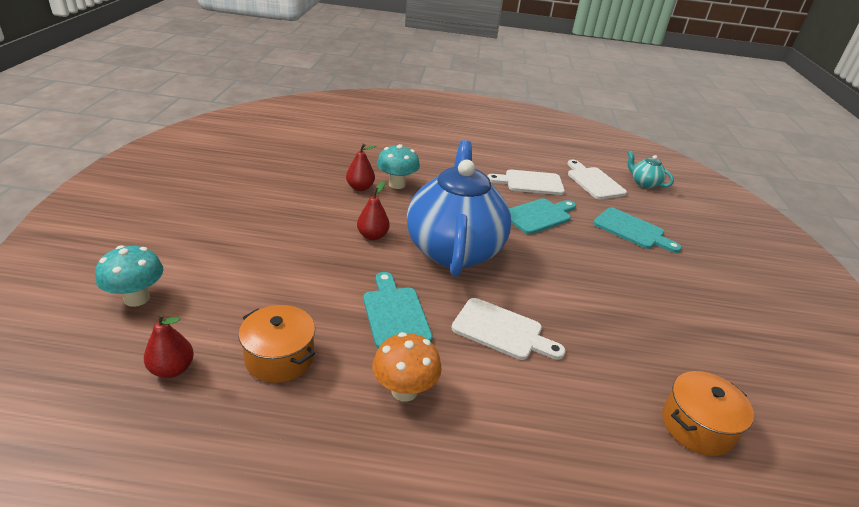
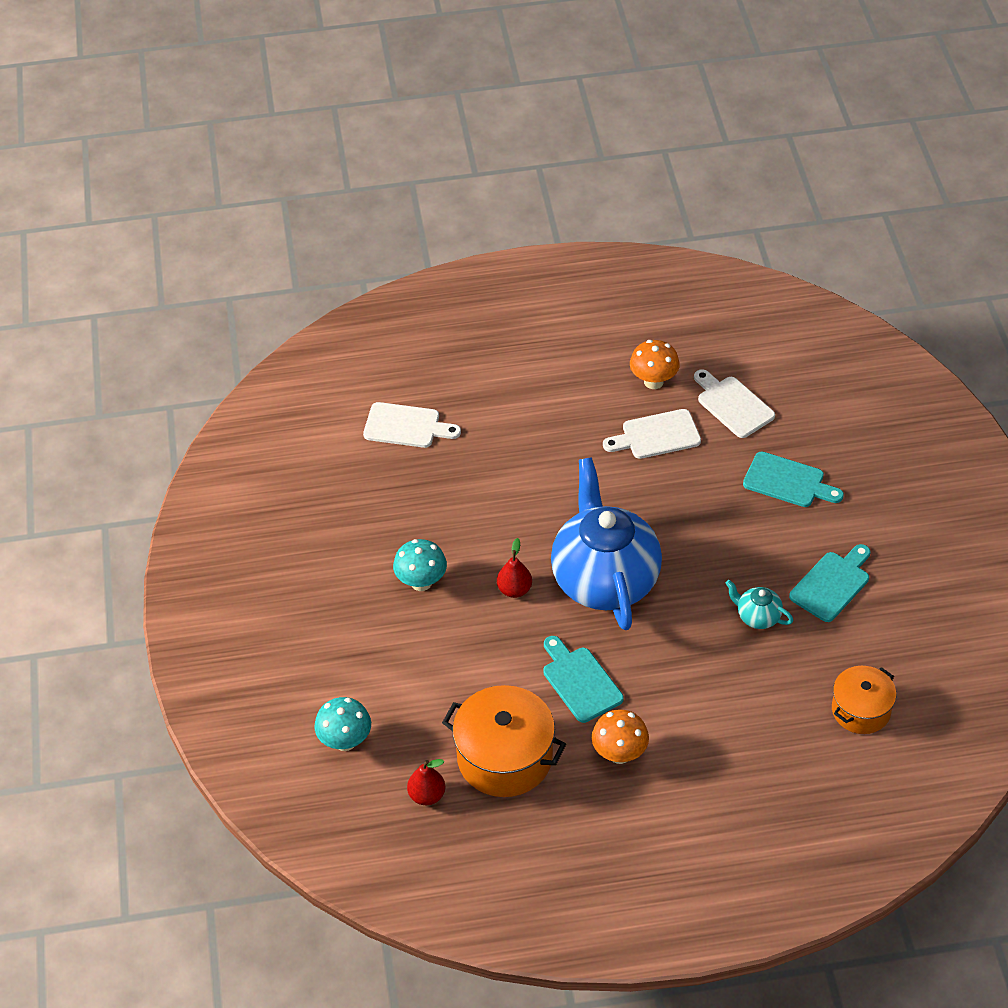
camera: 10 degrees left, 15 degrees up
orange pot [238,305,315,383] -> orange pot [442,685,566,797], size x1.60
red pear [346,144,376,191] -> none
turquoise mushroom [377,144,420,189] -> turquoise mushroom moved to [393,539,447,591]
white cutting board [452,298,566,360] -> white cutting board moved to [363,402,461,448]
turquoise cutting board [509,199,576,234] -> turquoise cutting board moved to [789,544,870,622]
turquoise teapot [628,151,674,189] -> turquoise teapot moved to [725,580,793,629]
none -> orange mushroom [630,340,680,389]

